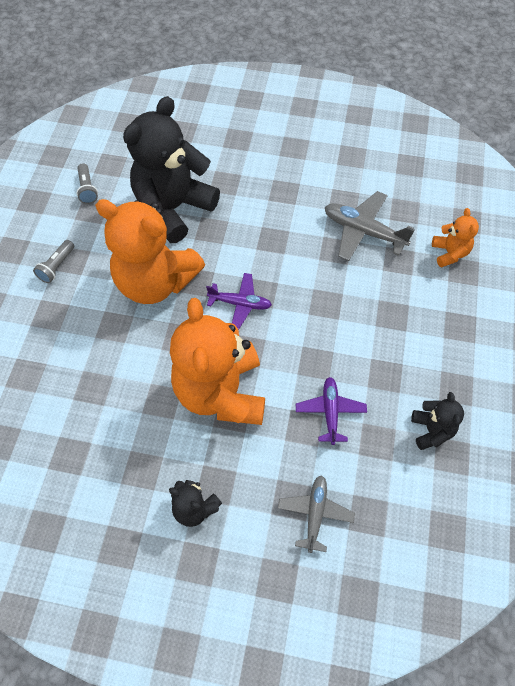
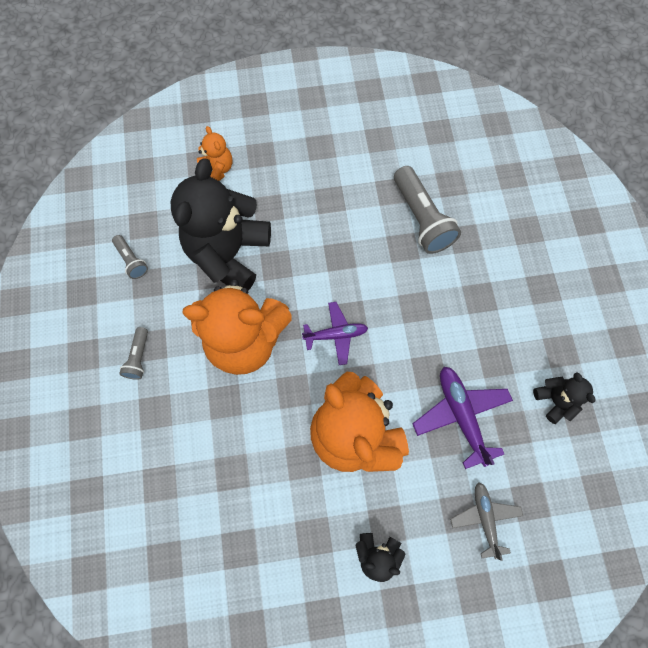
camera: 20 degrees left, 10 degrees up
purple plane [296,377,367,445] -> purple plane [412,367,513,469], size x1.50
grey plane [325,191,415,261] -> grey flashlight [394,166,461,254]
orange teddy bear [432,208,479,268] -> orange teddy bear moved to [197,126,232,181]

